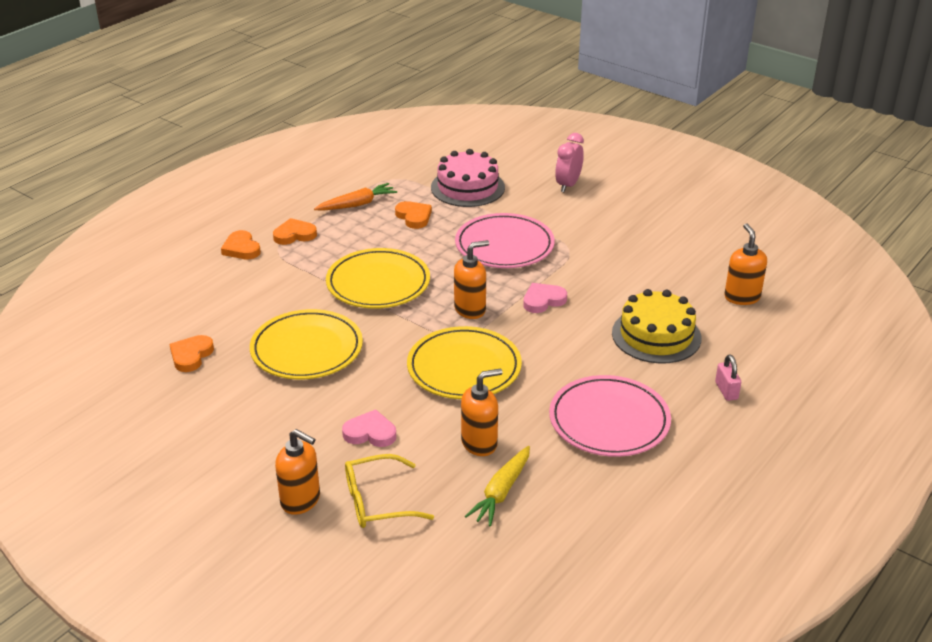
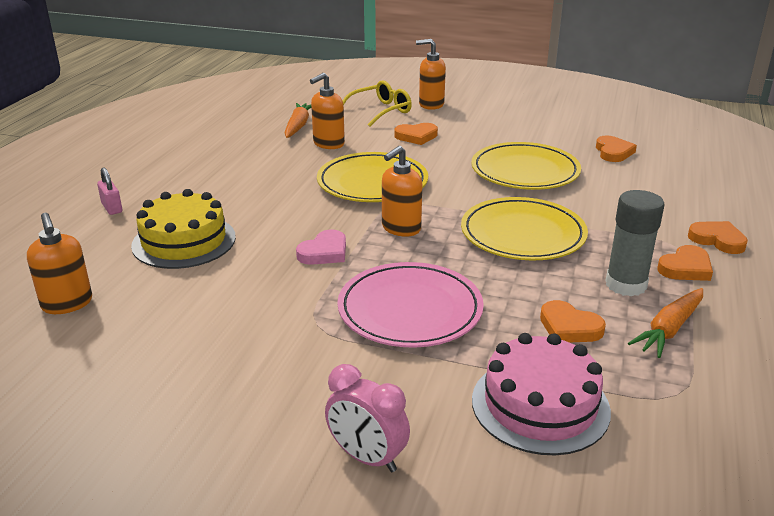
camera: 160 degrees right, 5 degrees down
pink heart [342,409,396,447] -> orange heart [395,123,438,145]
yellow carrot [465,446,530,526] -> orange carrot [285,103,311,138]
pink plate [549,375,671,457] -> none
pink clock [555,133,584,192] -> pink clock turned 120 degrees clockwise [325,364,410,472]
none -> grey glue stick [606,190,665,297]

